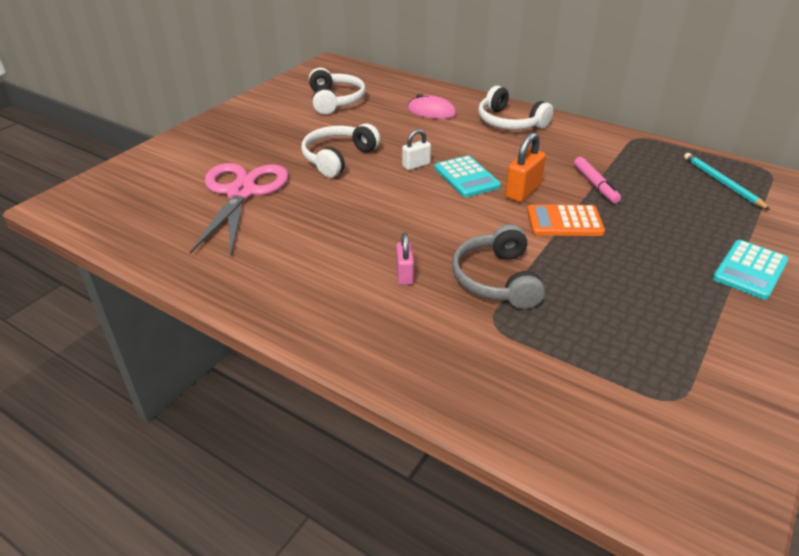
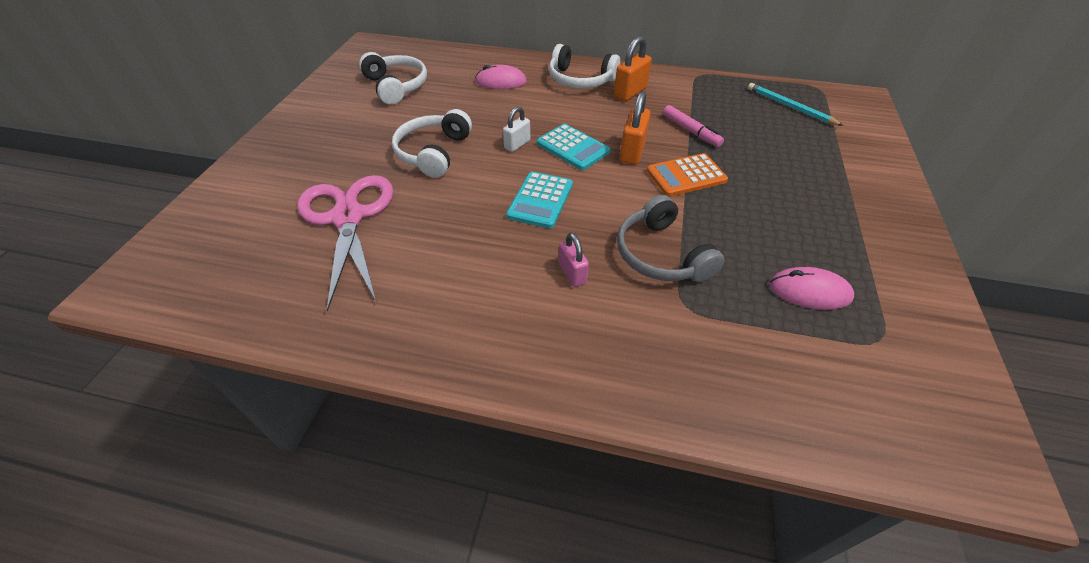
camera: 20 degrees left, 10 degrees up
turquoise calculator [713,240,789,300] -> turquoise calculator moved to [506,172,573,229]
none -> orange padlock [614,36,652,101]
none -> pink mouse [769,267,854,310]

